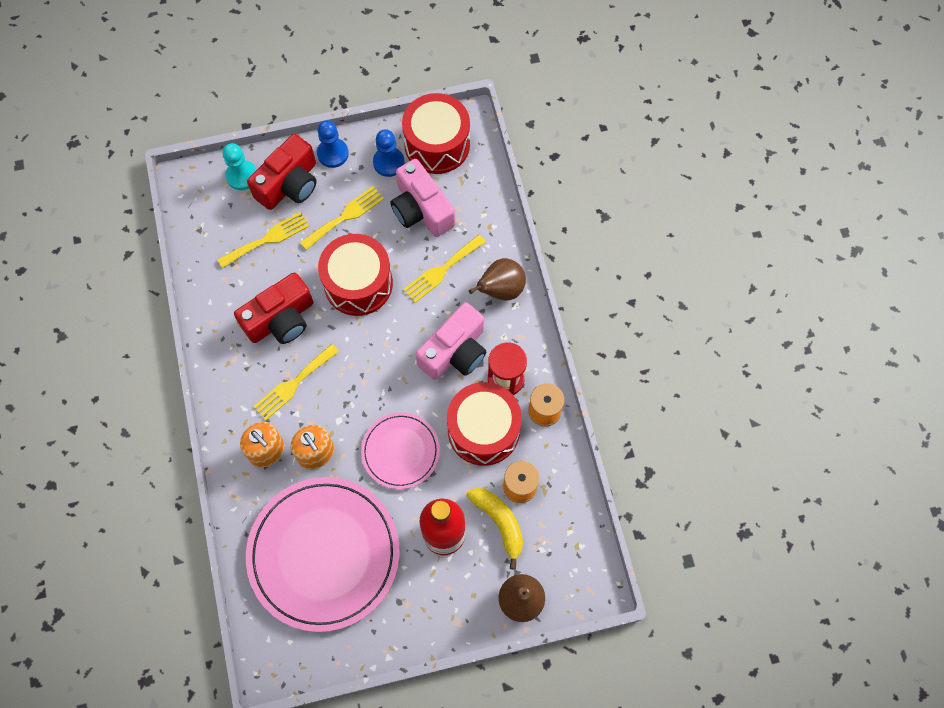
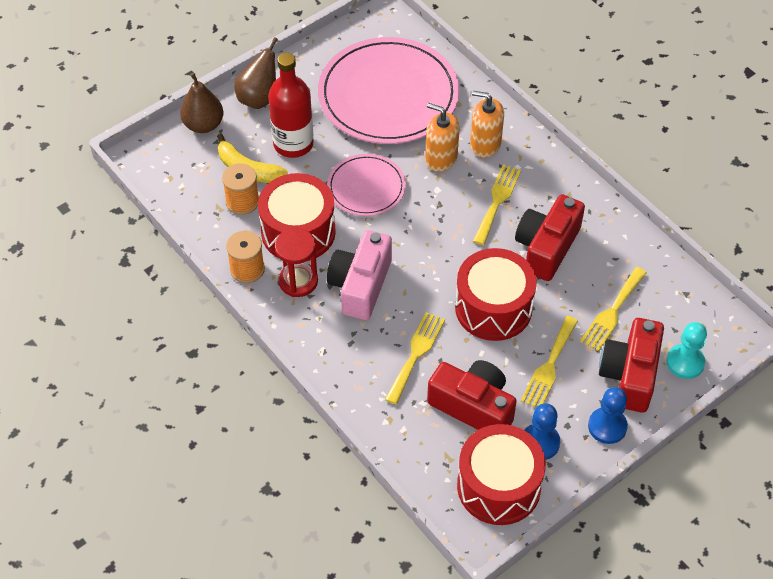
camera: 155 degrees right, 15 degrees down
pink camera [390,159,455,237] -> red camera [427,360,517,430]
brown pear [469,258,526,301] -> brown pear moved to [234,37,278,109]

